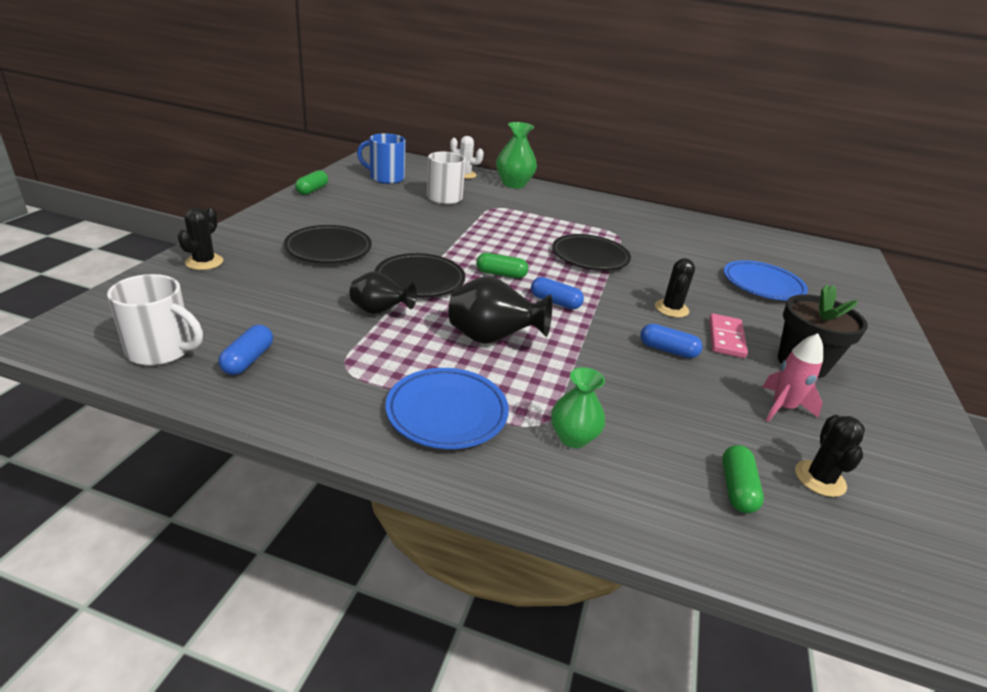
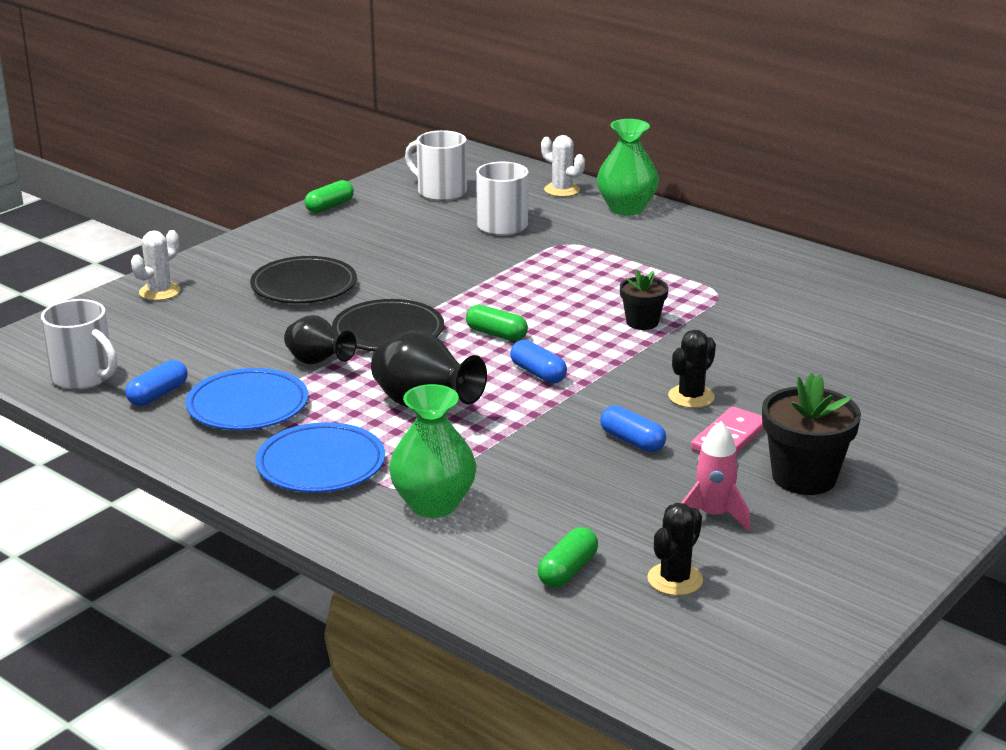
camera: 25 degrees right, 5 degrees down
black cactus [178,207,223,270] -> white cactus [131,230,181,301]
blue mug [357,133,406,184] -> white mug [405,130,467,201]
green vase [551,367,605,448] -> green vase [389,384,476,518], size x1.51
black plate [552,234,631,270] -> black flower pot [620,269,669,330]
blue plate [724,260,808,300] -> blue plate moved to [186,368,308,430]

